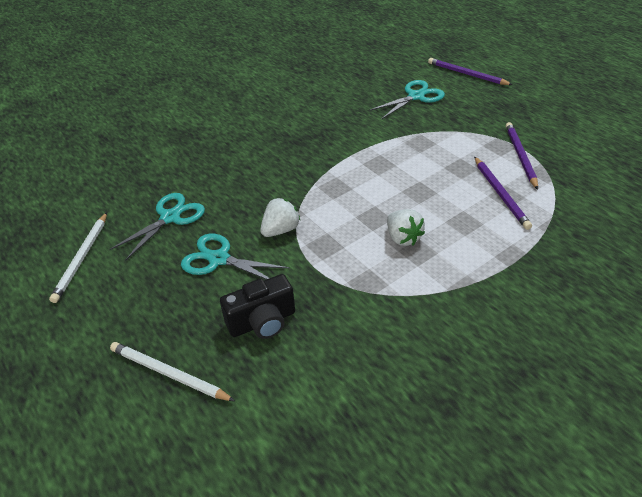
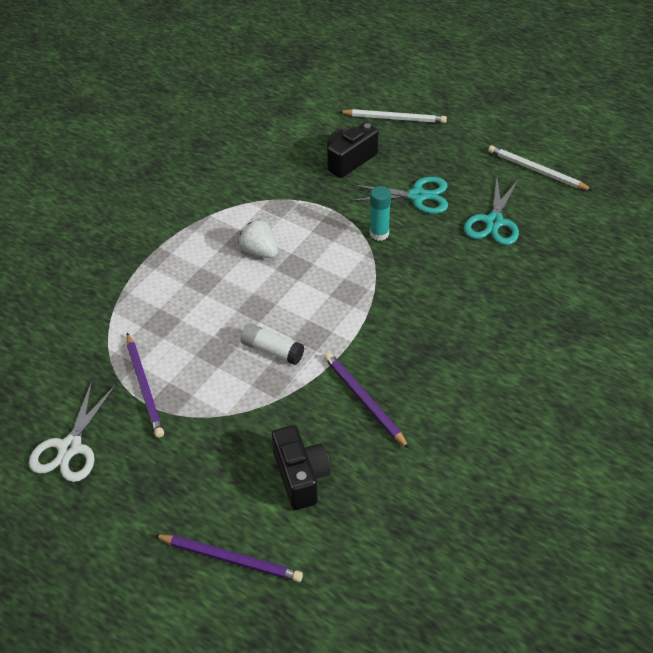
camera: 160 degrees right, 5 degrees up
white pencil [49,212,107,303] -> white pencil turned 45 degrees counterclockwise [488,145,593,191]
white strawberry [260,198,300,237] -> turquoise glue stick [370,186,391,241]
turquoise scissors [369,80,445,119] -> black camera [272,425,331,510]
purple pencil [474,156,532,230] -> purple pencil moved to [324,353,409,449]
none -> white scissors [29,381,116,482]
none -> white glue stick [241,324,304,365]

